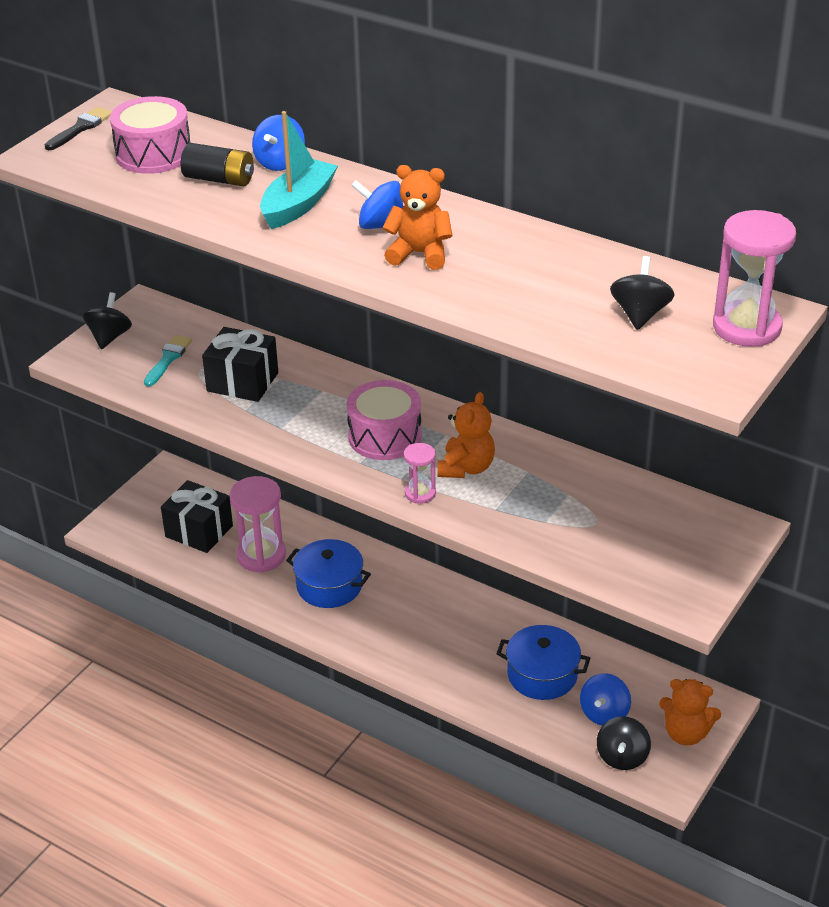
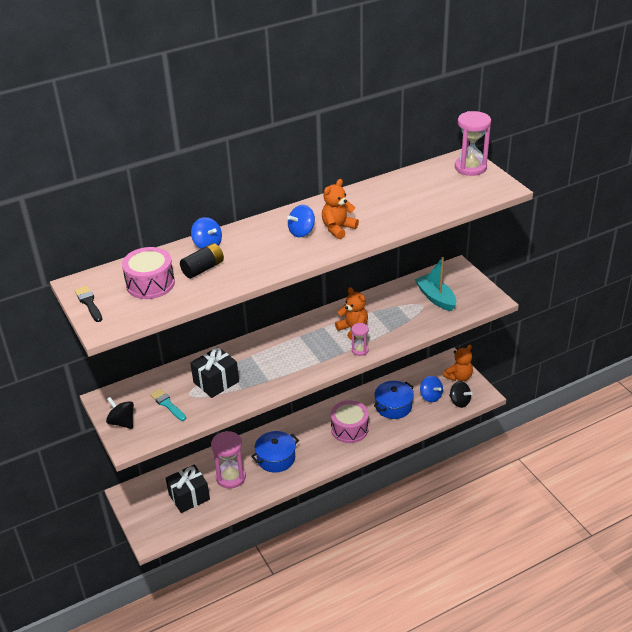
camera: 60 degrees left, 0 degrees up
turquoise boat [260,111,338,229] -> turquoise boat moved to [415,257,456,311]
pink drum [346,380,422,460] -> pink drum moved to [331,400,369,443]
black spinning top [610,256,675,330] -> none

